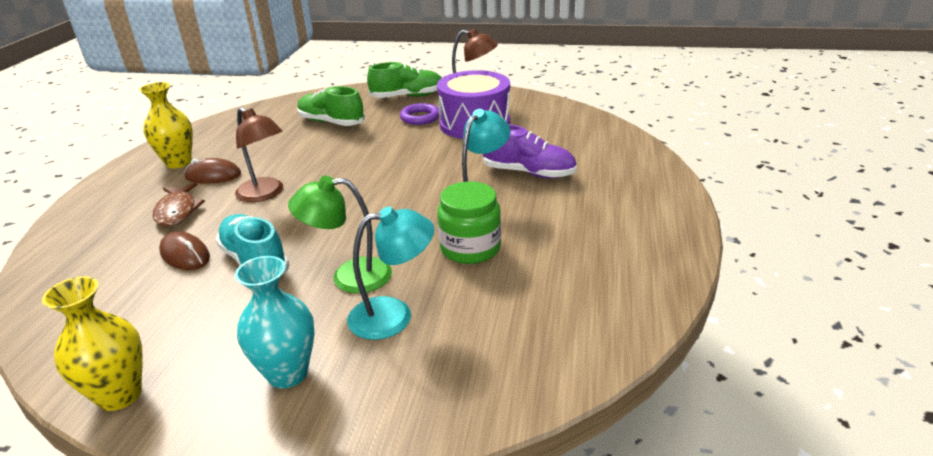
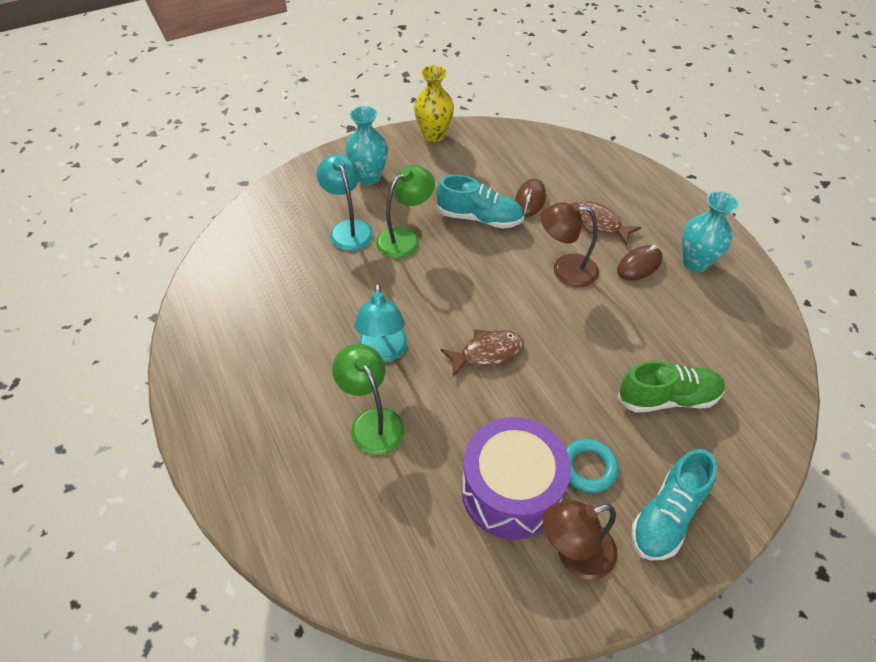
camera: 140 degrees right, 20 degrees up
yellow vase [139,82,193,168] -> turquoise vase [682,191,738,272]
brown mouse [159,231,210,270] -> brown mouse turned 75 degrees counterclockwise [515,179,546,217]
turquoise lamp [347,206,434,340] -> turquoise lamp turned 120 degrees clockwise [317,154,373,251]
green shoe [367,62,442,98] -> turquoise shoe [632,449,717,560]
purple ring [400,103,439,125] -> turquoise ring [566,439,619,493]
green jar [437,182,501,264] -> none
purple shoe [483,124,577,178] -> green lamp [332,344,405,455]
none -> brown fish [440,329,524,377]

